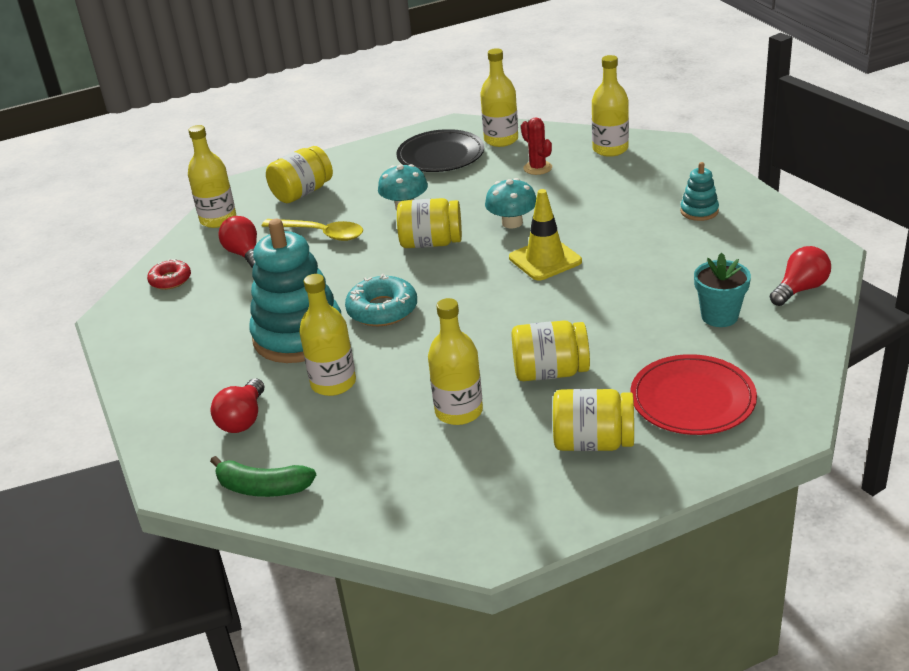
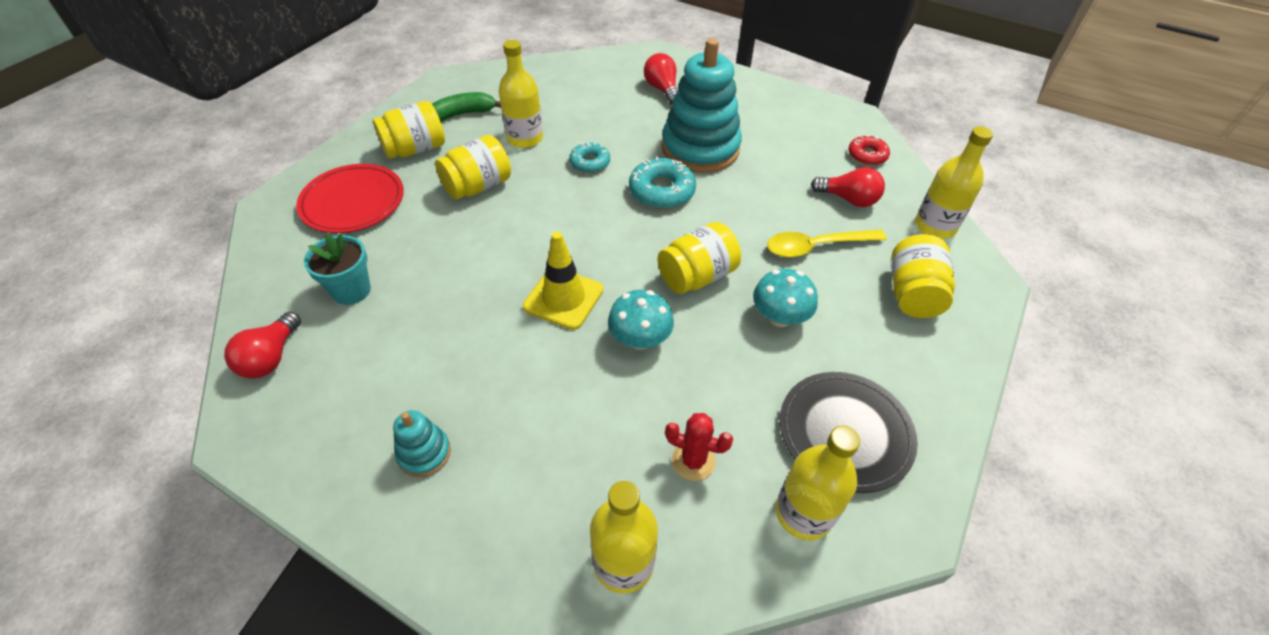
camera: 140 degrees right, 15 degrees up
green banana [210,456,316,497] -> green banana moved to [432,92,501,122]
yellow bottle [299,274,356,396] -> none
none -> turquoise donut [569,142,610,173]

